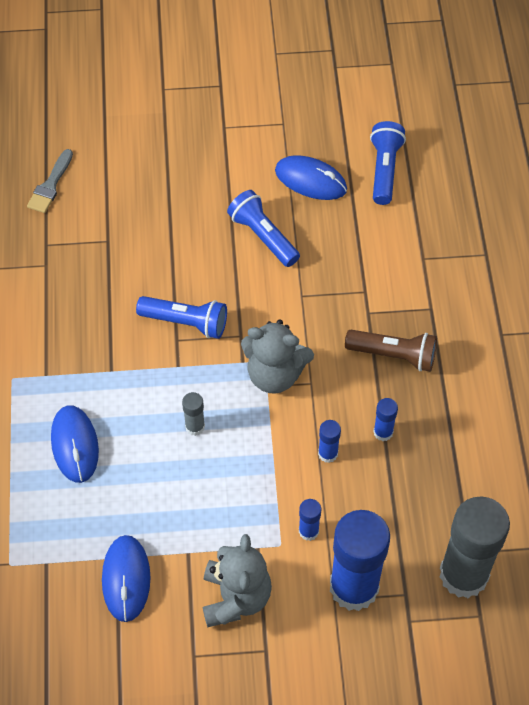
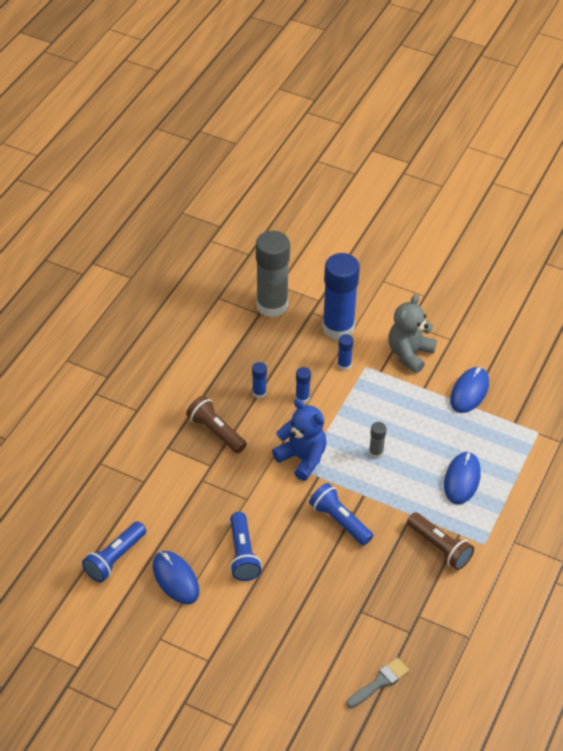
camera: 150 degrees left, 10 degrees down
grey teddy bear [241,319,314,394] -> blue teddy bear [272,399,327,481]
none -> brown flashlight [407,512,474,570]

